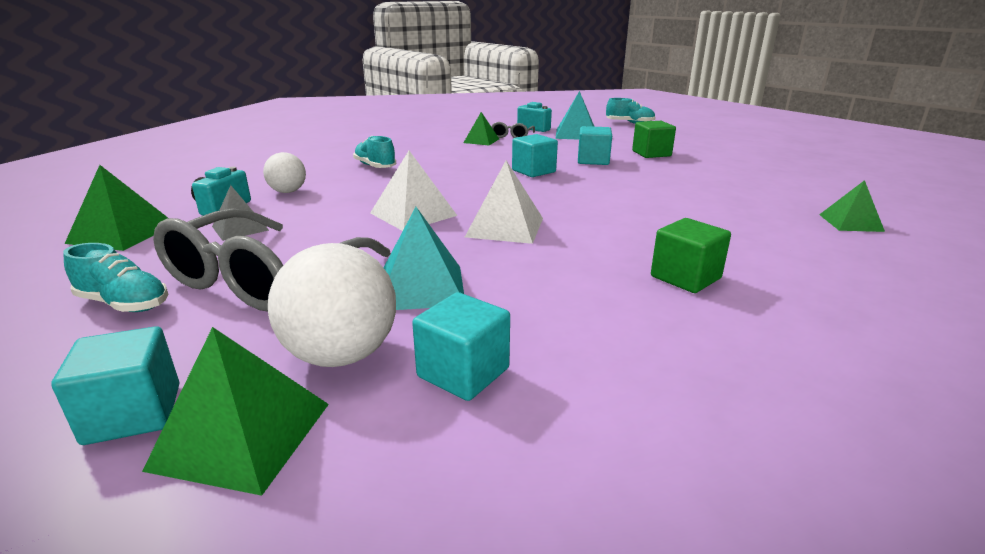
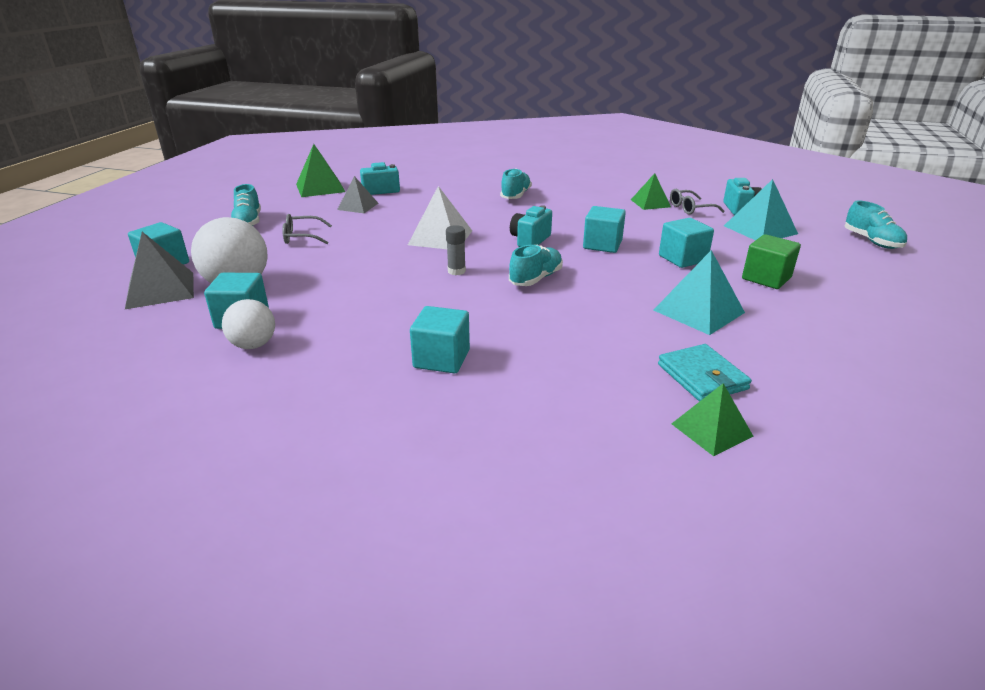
camera: 55 degrees right, 5 degrees up
green pyramid [142,327,329,496] -> grey pyramid [125,232,194,309]
grey glasses [153,208,391,312] -> grey glasses [282,214,332,244], size x0.44
white ball [263,152,306,193] -> white ball moved to [222,299,275,349]
turquoise pyramid [384,207,464,310] -> turquoise pyramid moved to [654,250,745,335]
white pyramid [465,161,543,244] -> grey glue stick [446,225,466,275]
green cube [651,218,731,293] -> turquoise cube [410,306,470,374]
none -> turquoise shoe [509,245,563,286]
none -> turquoise camera [510,205,552,247]
none -> turquoise wallet [658,344,752,402]

